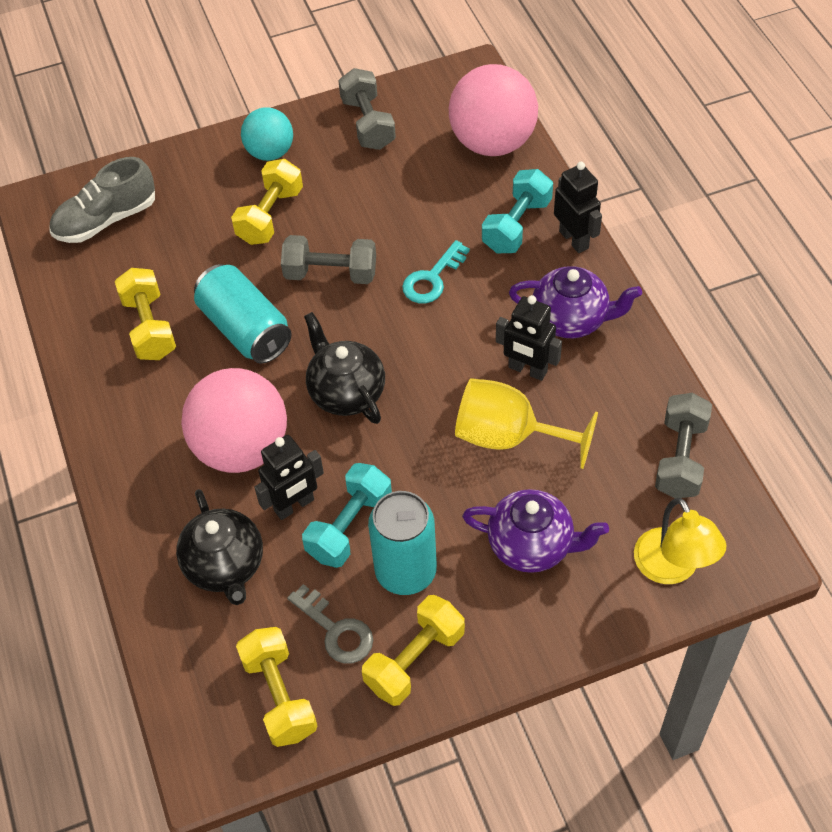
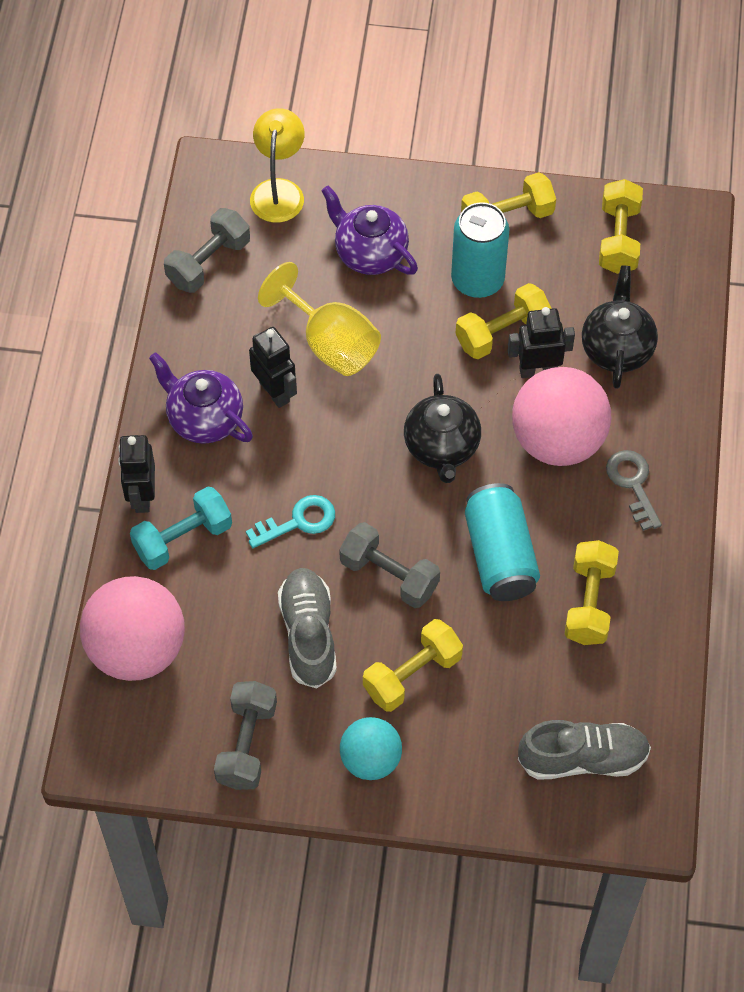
camera: 155 degrees left, 5 degrees up
grey key [287,584,373,664] -> grey key moved to [606,450,662,531]
turquoise dumbbell [302,463,392,568] -> yellow dumbbell [456,283,552,359]
none -> grey shoe [278,568,337,688]

